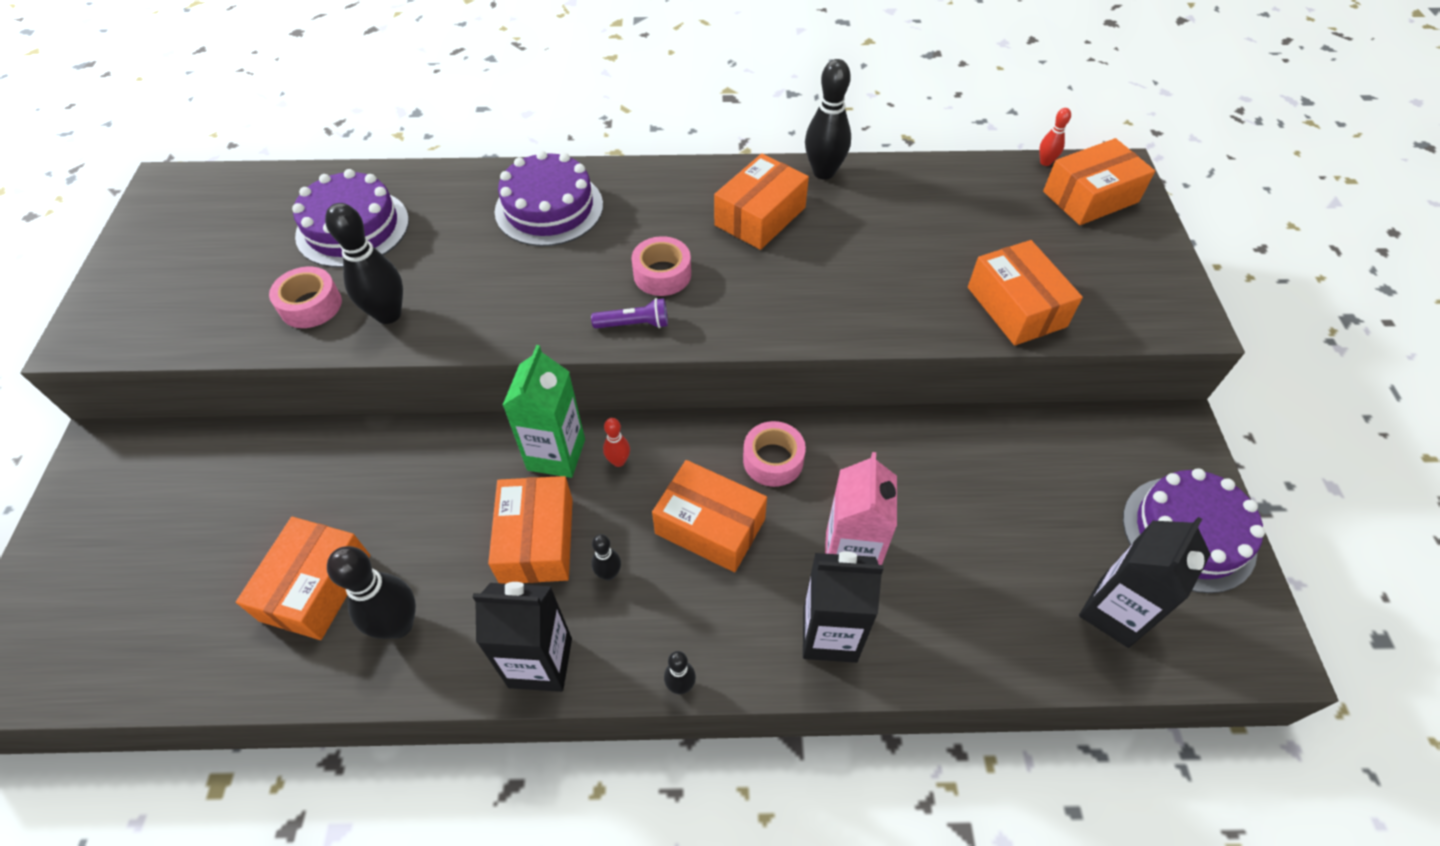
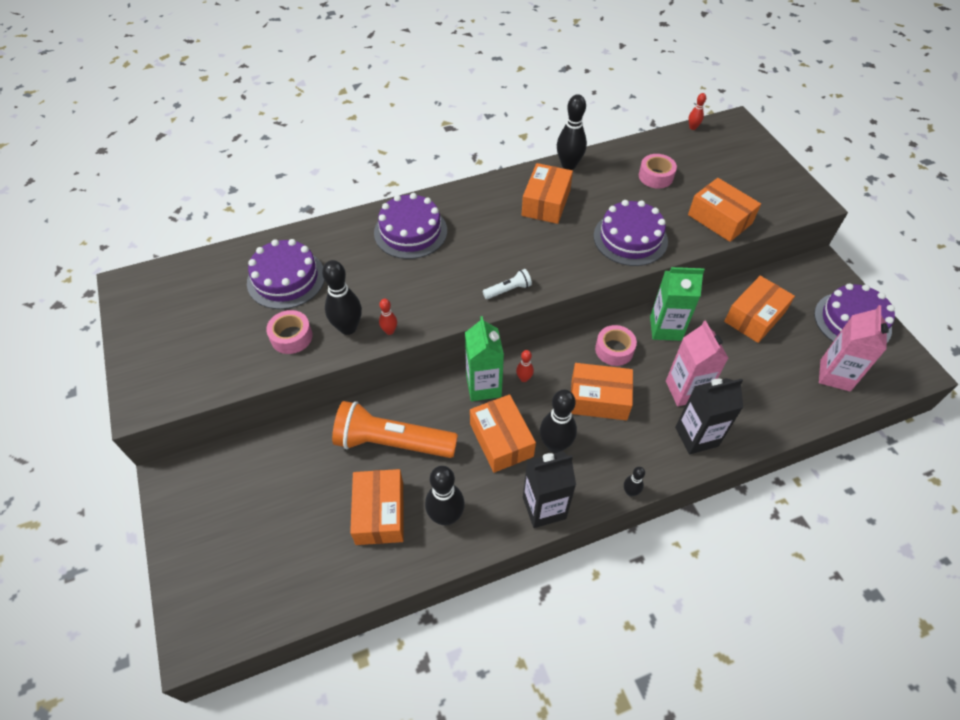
camera: 20 degrees left, 0 degrees up
purple flashlight [591,298,668,329] -> white flashlight [483,269,532,299]
black bowling pin [591,534,621,580] -> black bowling pin [540,390,577,453], size x1.95
pink tape [631,236,691,296] -> pink tape moved to [639,154,677,188]
orange box [1043,138,1155,225] -> orange box moved to [724,276,795,343]
black carton [1079,517,1211,648] -> pink carton [819,305,889,392]
none -> orange flashlight [332,401,458,458]
none -> red bowling pin [379,299,397,335]
none -> purple cake [594,200,668,266]
none -> green carton [650,267,705,341]

